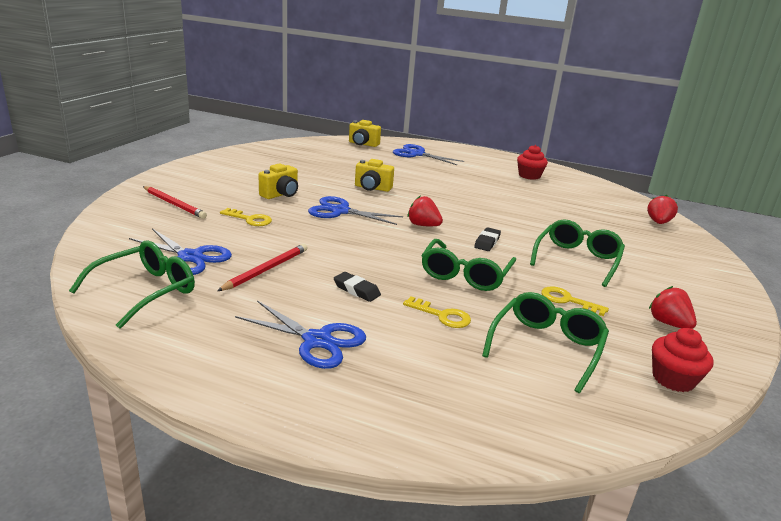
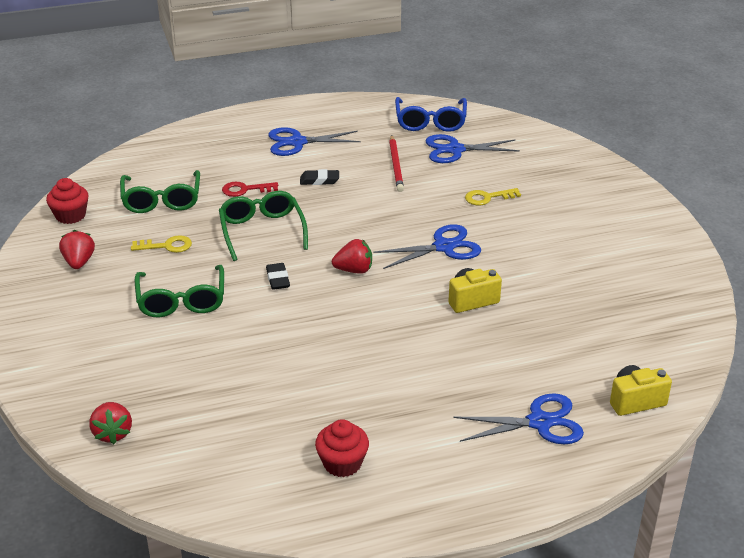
camera: 145 degrees right, 10 degrees up
green glasses [69,240,195,329] -> blue glasses [395,97,467,132]
red pencil [143,186,207,219] -> none
yellow camera [259,163,298,199] -> none
yellow key [403,296,471,328] -> red key [222,182,278,197]
red strawberry [649,286,697,329] -> red strawberry turned 120 degrees counterclockwise [59,230,95,269]

